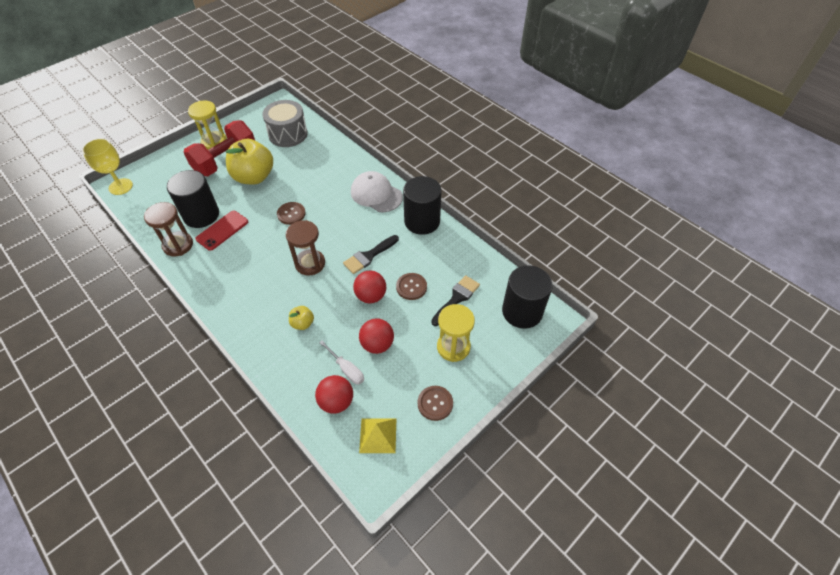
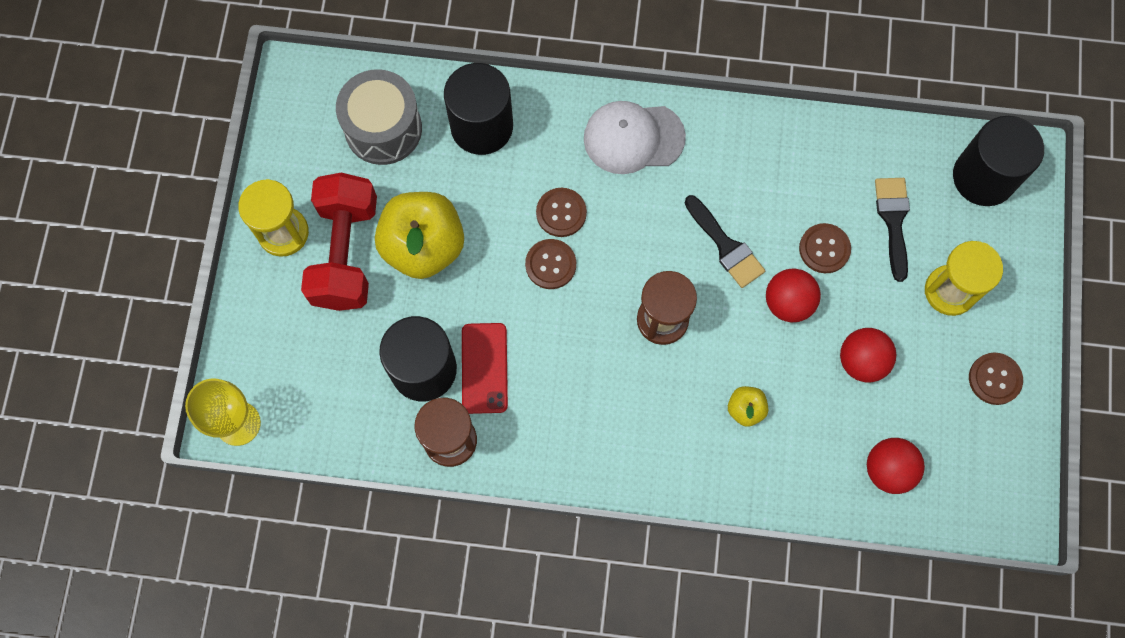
camera: 40 degrees left, 20 degrees up
white screwdriver [319,340,364,385] -> none
black brush [343,235,399,274] -> black brush turned 45 degrees counterclockwise [685,195,765,288]
yellow pyramid [359,418,396,453] -> none
black cylinder [403,176,441,235] -> black cylinder moved to [444,63,513,155]
none -> brown button [536,188,587,237]

